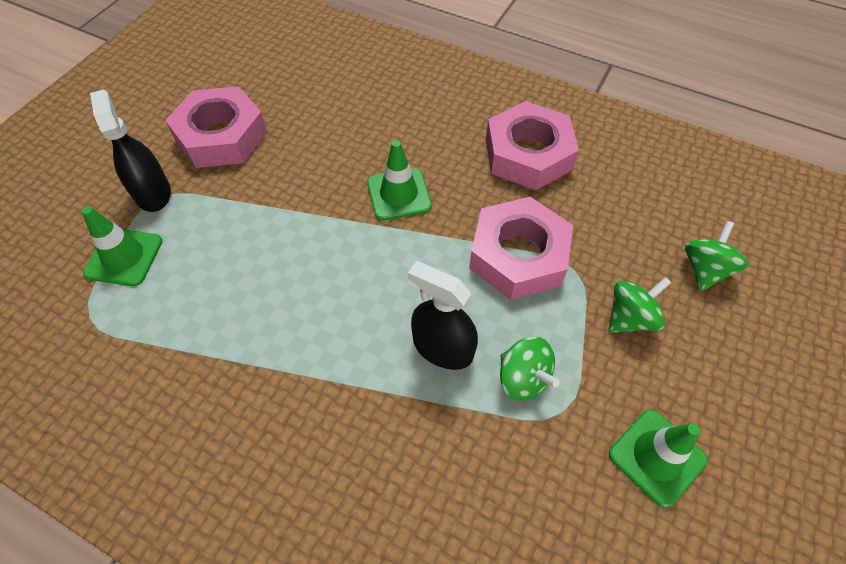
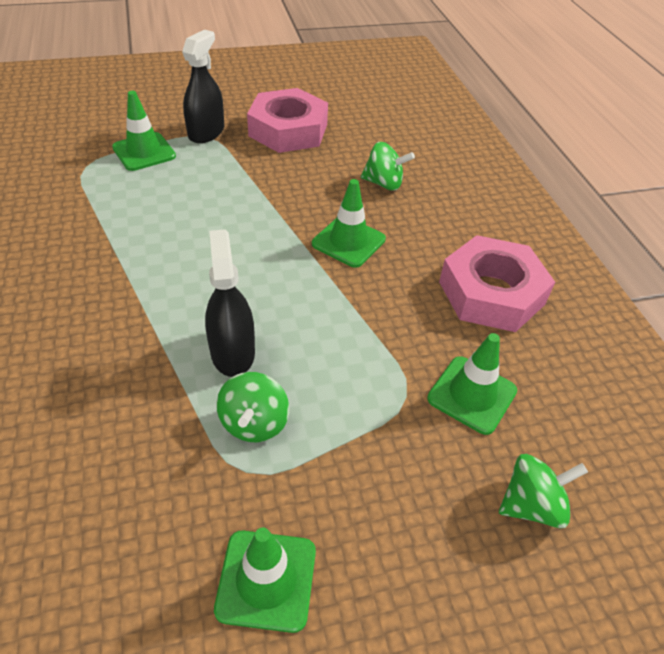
camera: 45 degrees right, 10 degrees down
pink nut [469,197,573,300] -> none
green spinning top [608,277,672,333] -> green spinning top moved to [361,142,415,191]
none -> green traffic cone [427,333,517,435]

